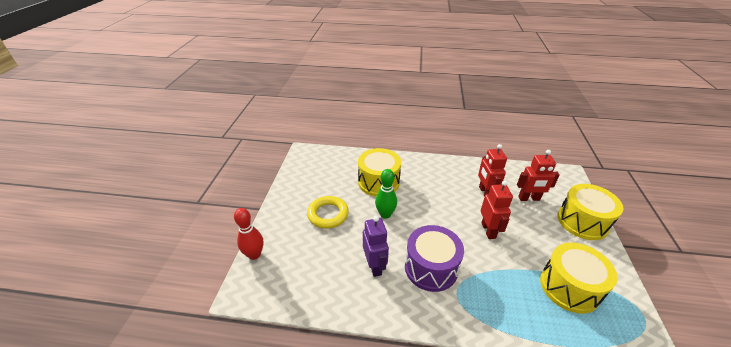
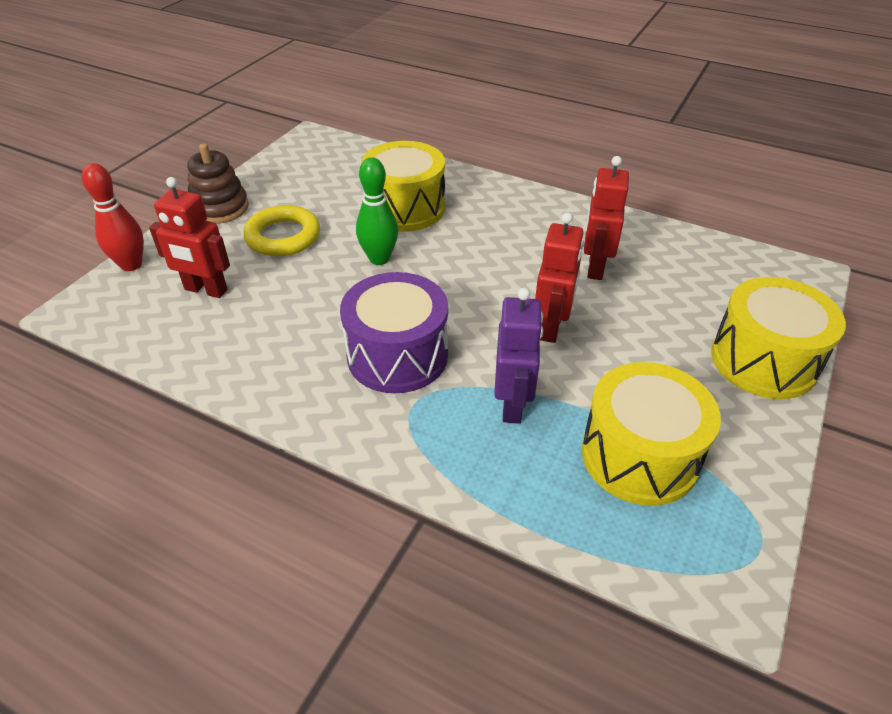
camera: 20 degrees right, 5 degrees up
purple robot [363,216,389,277] -> purple robot moved to [494,288,543,424]
red robot [517,150,560,201] -> red robot moved to [149,177,230,298]
none -> brown stacking toy [187,144,249,224]

